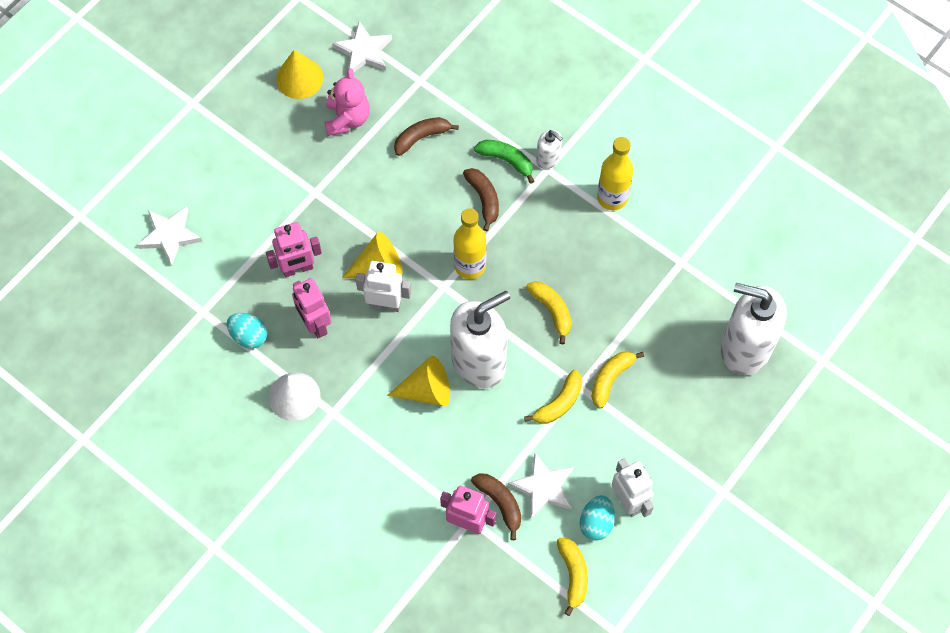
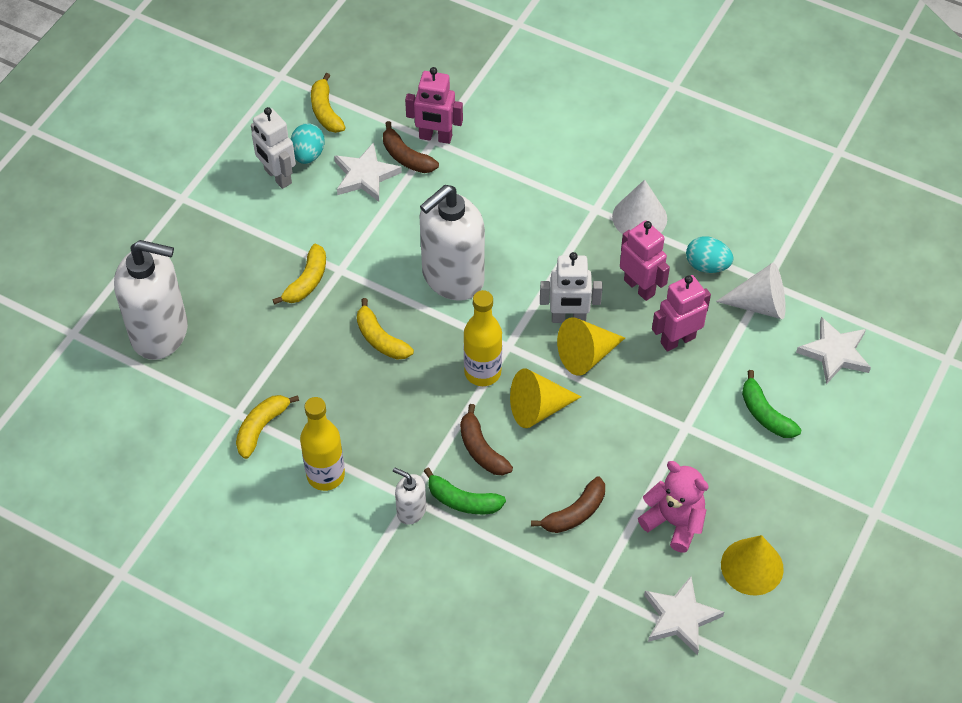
camera: 170 degrees right, 10 degrees down
pink teddy bear [325,68,370,136] -> pink teddy bear turned 135 degrees clockwise [638,461,709,553]
yellow cone [387,356,450,406] -> yellow cone moved to [510,368,581,428]
yellow banana [524,370,582,424] -> yellow banana moved to [236,395,299,459]
none -> white cone [716,263,786,319]
none -> green banana [742,370,802,438]

